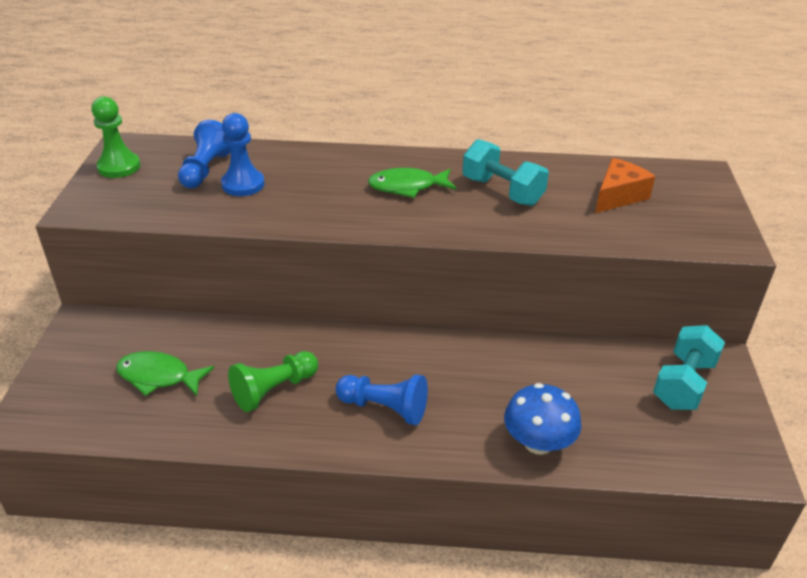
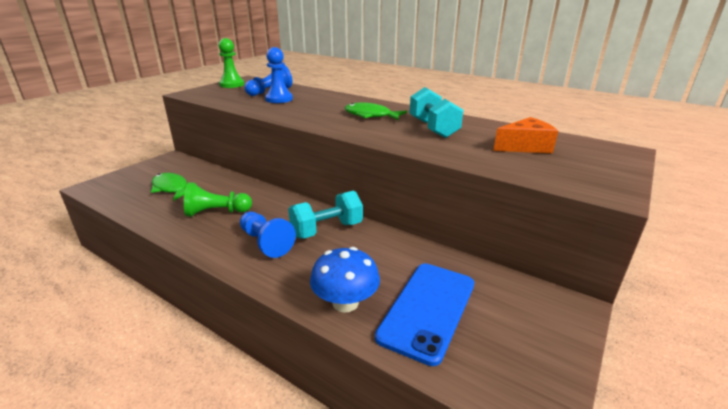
camera: 30 degrees right, 10 degrees down
turquoise dumbbell [653,325,725,410] -> turquoise dumbbell moved to [288,191,363,239]
none -> blue phone [375,263,474,366]

